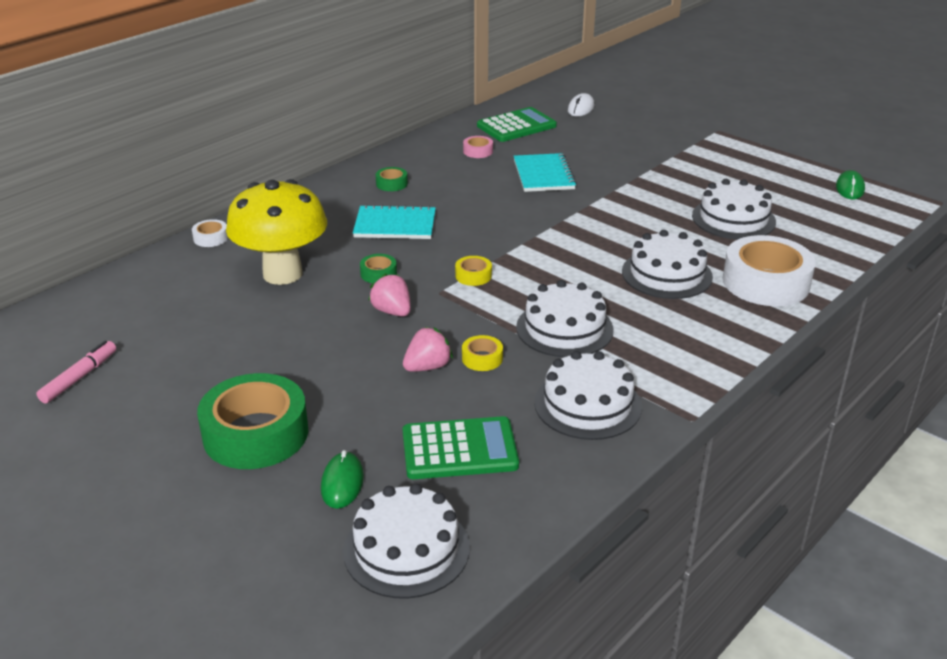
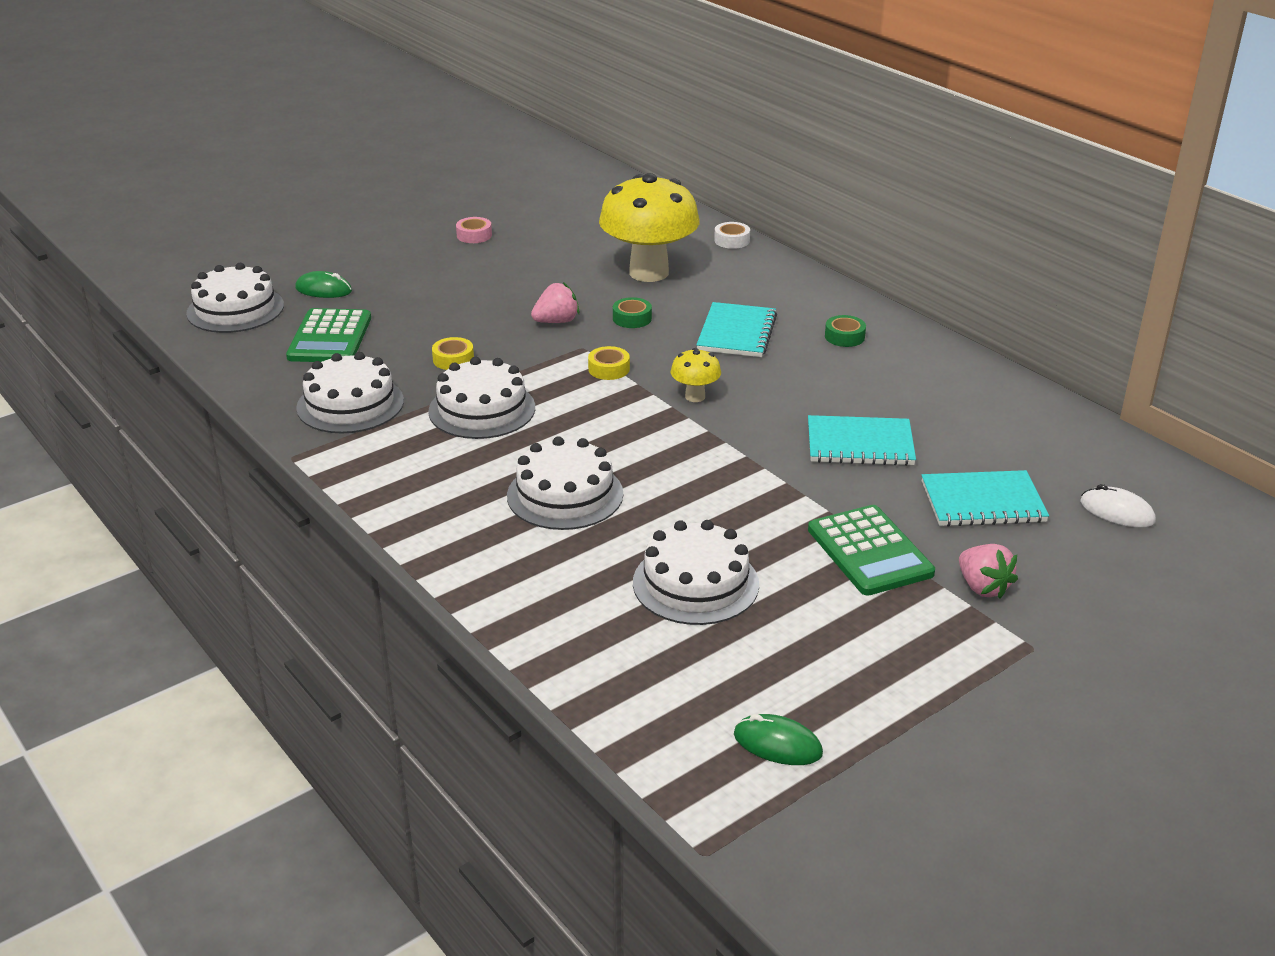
camera: 100 degrees right, 0 degrees up
pink marker [36,341,116,404] -> none
green tape [197,373,308,469] -> none
pink strawberry [403,327,453,372] -> pink strawberry moved to [959,544,1018,599]
pink tape [463,136,493,158] -> pink tape moved to [456,217,492,243]
green calculator [477,107,557,142] -> green calculator moved to [808,505,935,596]
white tape [723,235,816,306] -> none
none -> yellow mushroom [671,348,721,402]
none -> turquoise notebook [922,470,1049,526]

